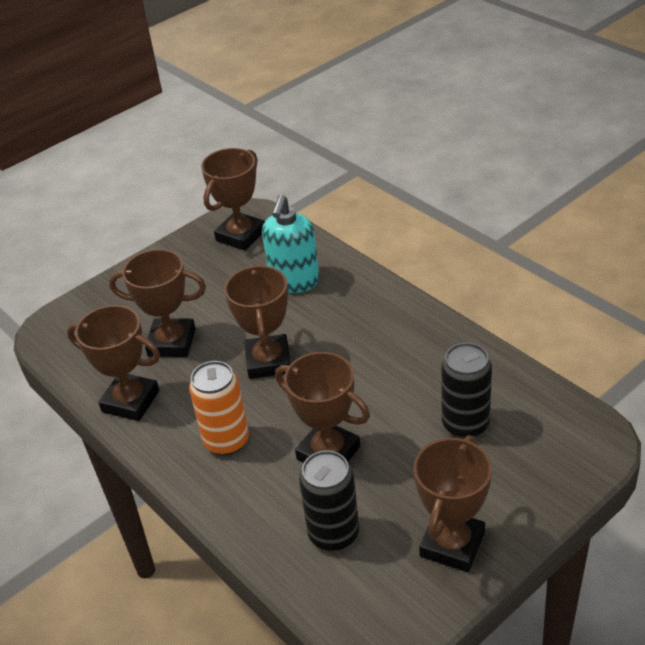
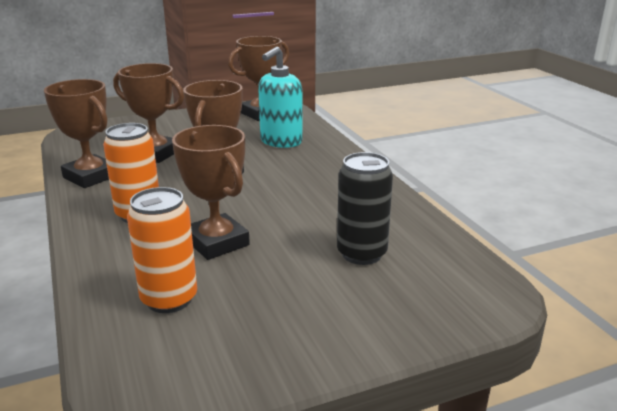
camera: 15 degrees right, 15 degrees down
black can [299,450,359,551] -> orange can [127,187,197,313]
brown trophy [414,435,492,572] -> none

